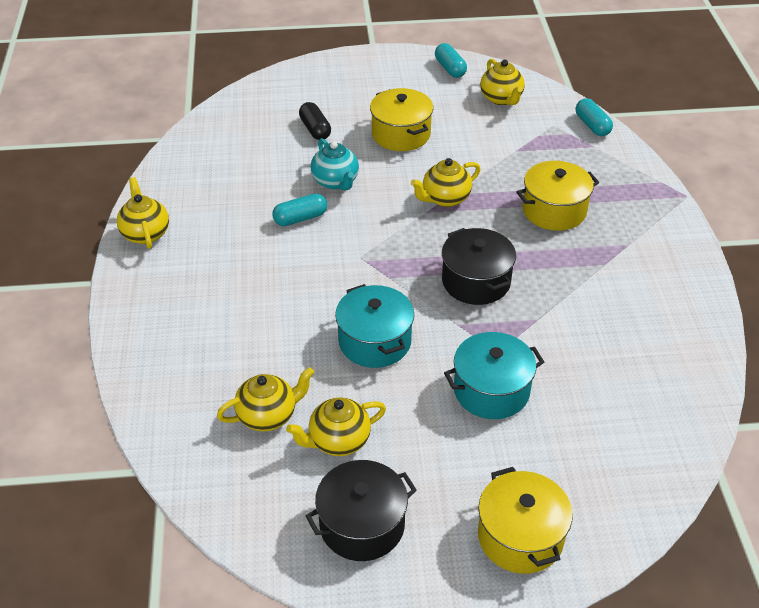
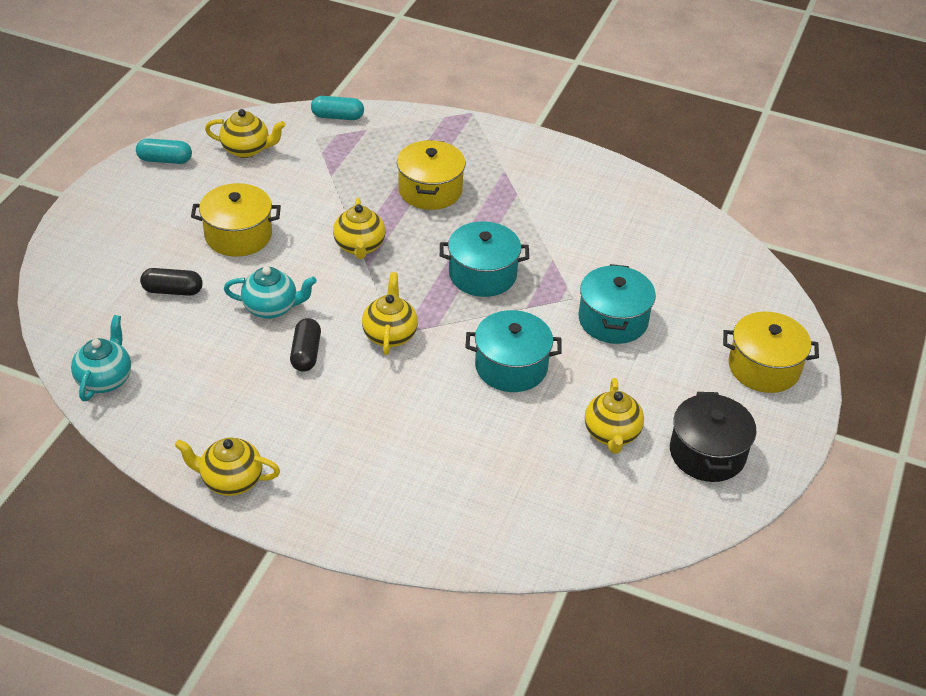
camera: 65 degrees left, 0 degrees up
yellow teapot [217,367,314,431] -> yellow teapot moved to [362,272,418,355]
turquoise capsule [272,194,327,226] -> black capsule [290,318,321,372]
black pot [442,228,516,305] -> turquoise pot [440,221,529,297]
none -> turquoise teapot [71,315,131,401]

